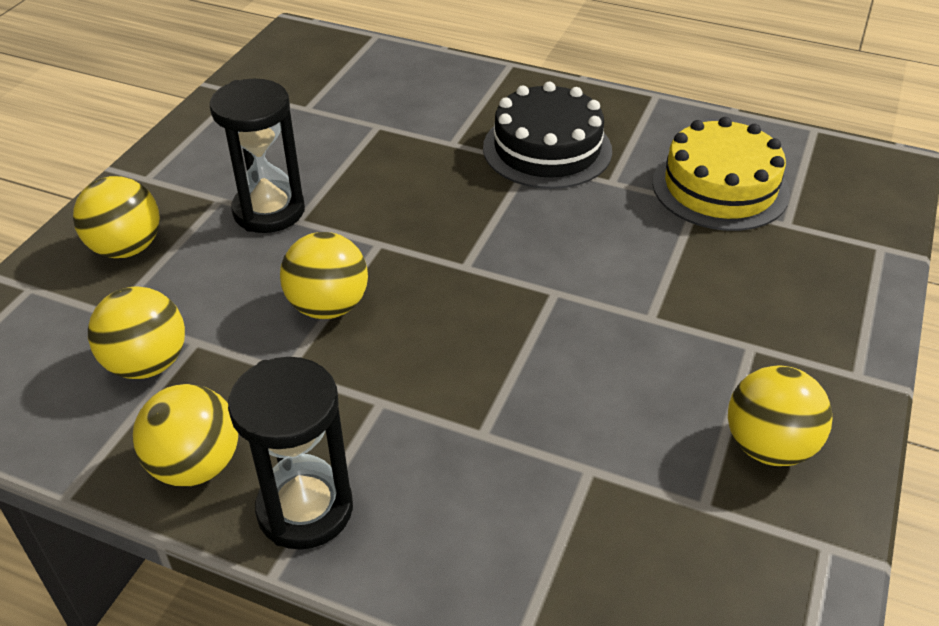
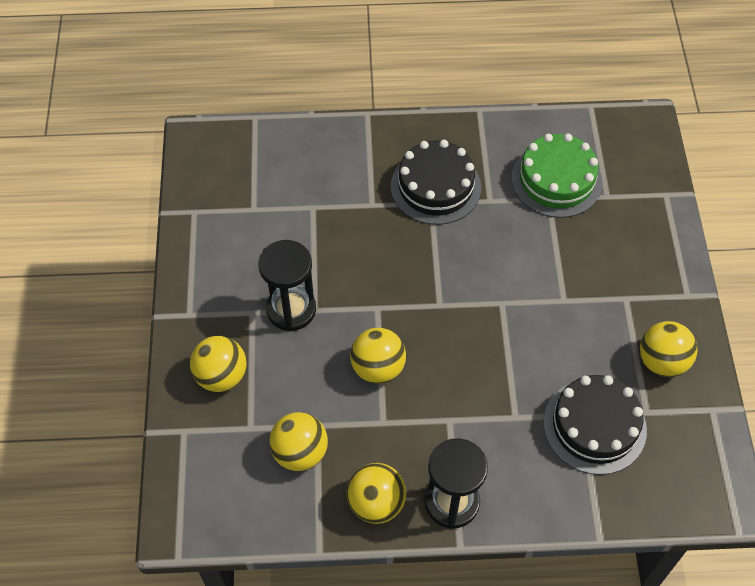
camera: 25 degrees left, 15 degrees up
yellow cake [652,117,790,231] -> green cake [512,133,602,218]
none -> black cake [543,375,647,475]

